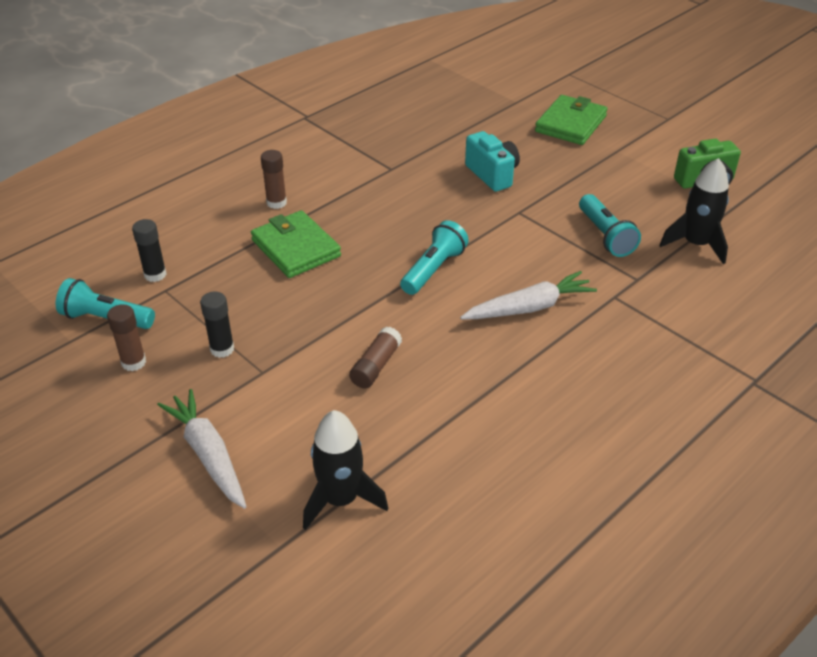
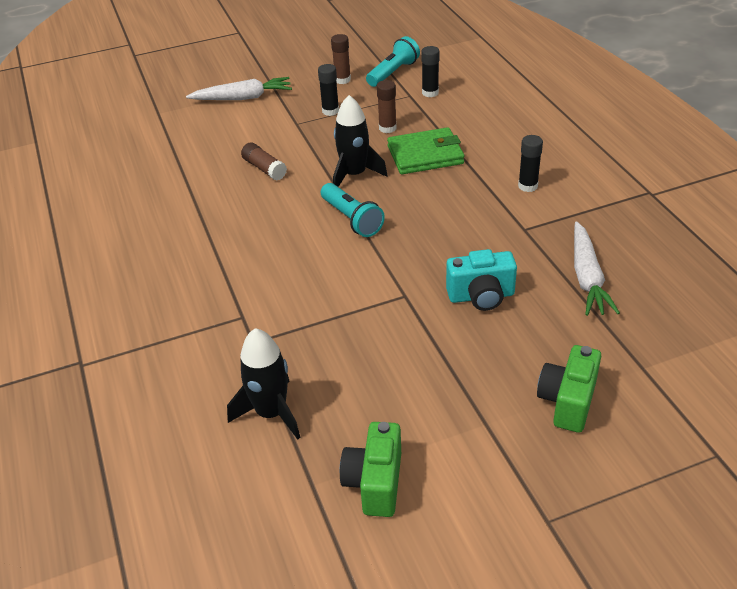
camera: 115 degrees right, 0 degrees up
brown glue stick [261,150,287,209] -> brown glue stick moved to [377,80,396,133]
black rocket [303,410,388,530] -> black rocket moved to [333,95,388,187]
white carrot [460,271,597,320] -> white carrot moved to [574,221,620,316]
green wallet [535,95,608,145] -> green camera [537,345,601,433]
turquoise flashlight [579,194,641,257] -> none
none -> black glue stick [518,135,543,192]

